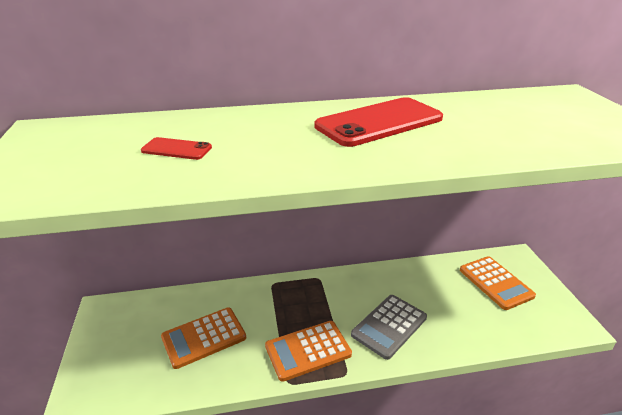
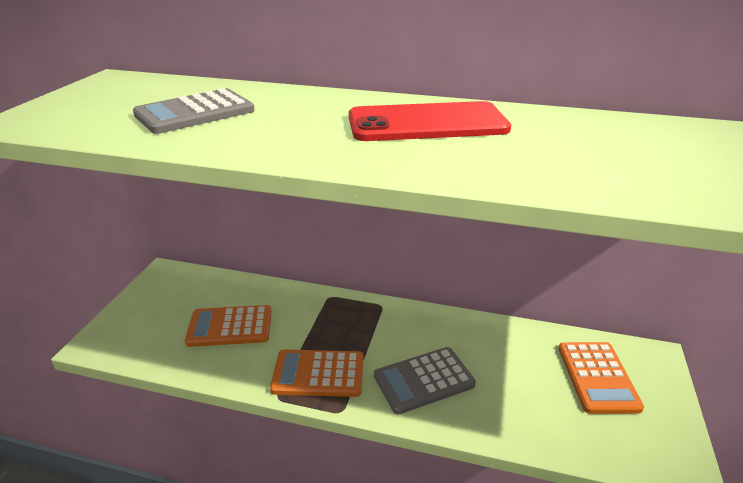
camera: 25 degrees right, 0 degrees up
red phone [141,137,212,160] -> grey calculator [133,88,255,134]

